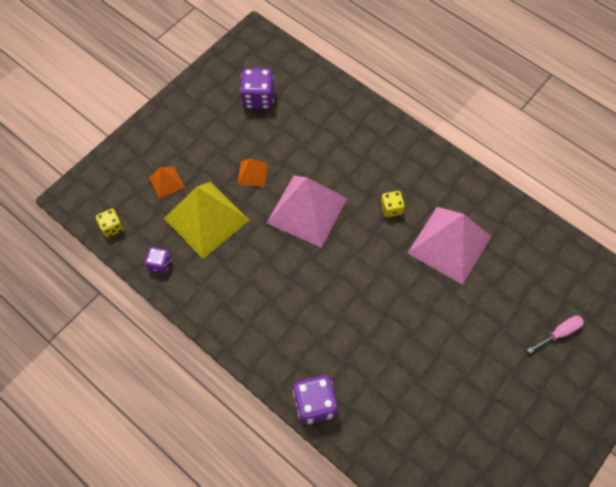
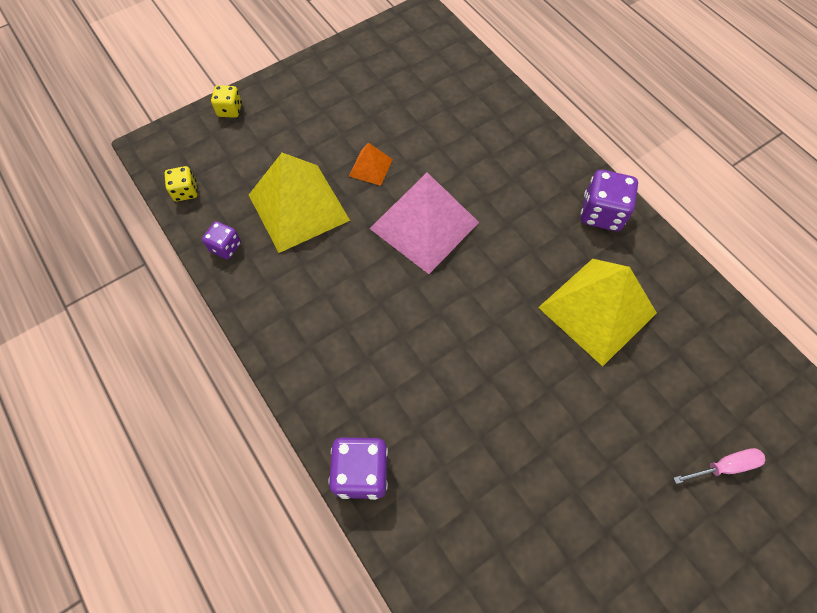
camera: 15 degrees right, 0 degrees up
orange pyramid [149,167,185,199] -> none
purple dice [240,68,274,109] -> purple dice moved to [581,170,638,231]
yellow dice [380,191,405,217] -> yellow dice moved to [211,85,242,118]
pink pyramid [408,207,491,285] -> yellow pyramid [538,259,657,367]

